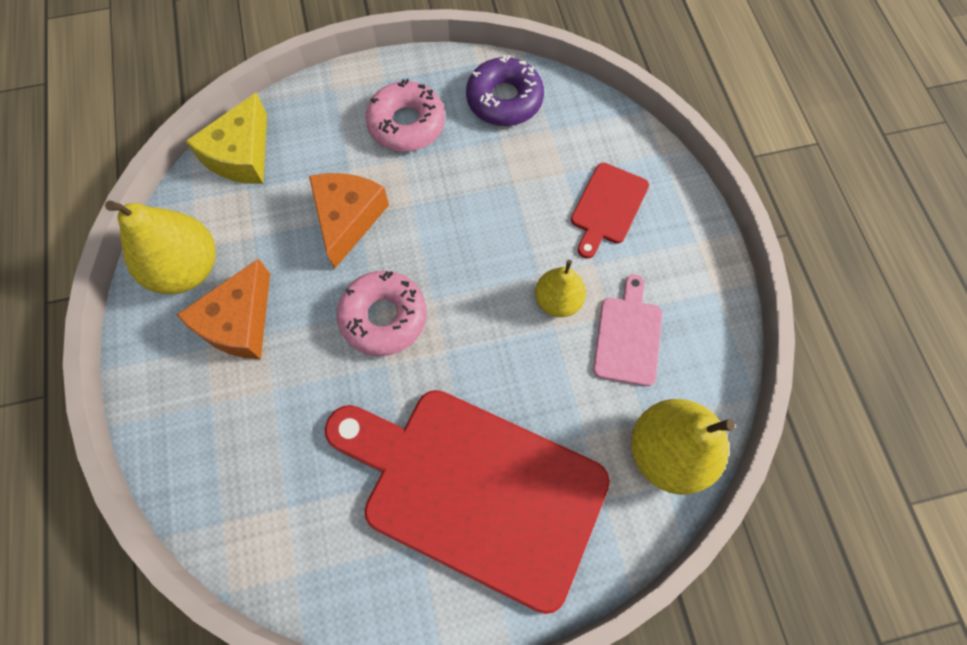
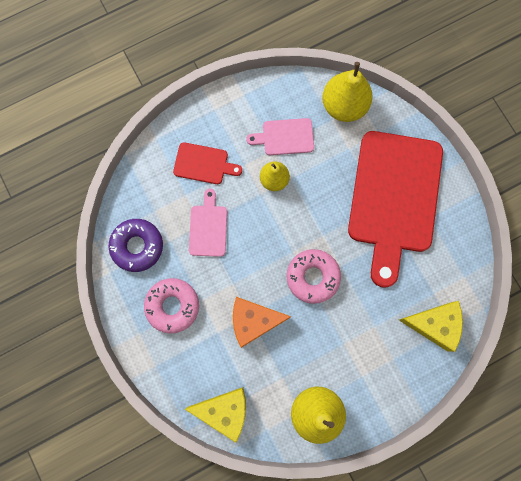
camera: 105 degrees left, 10 degrees up
orange cheese [177,258,270,359] -> none
none -> pink cutting board [189,189,227,257]
none -> yellow cheese [399,301,463,352]

